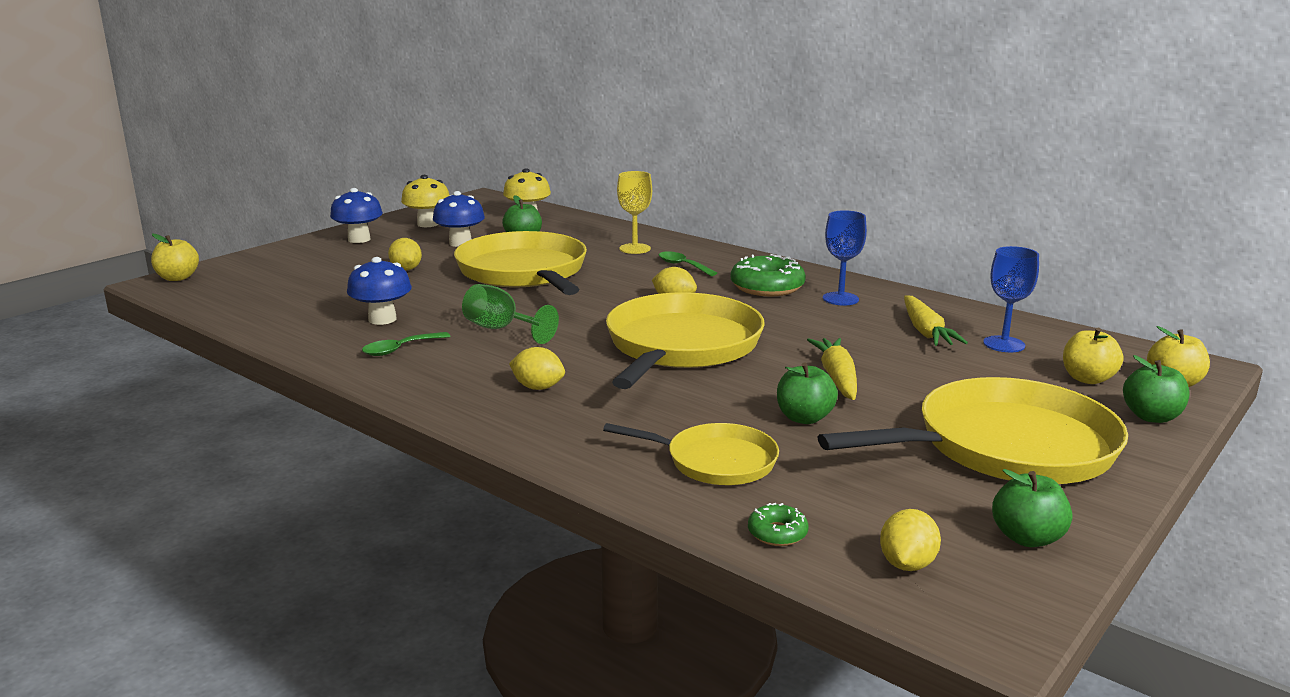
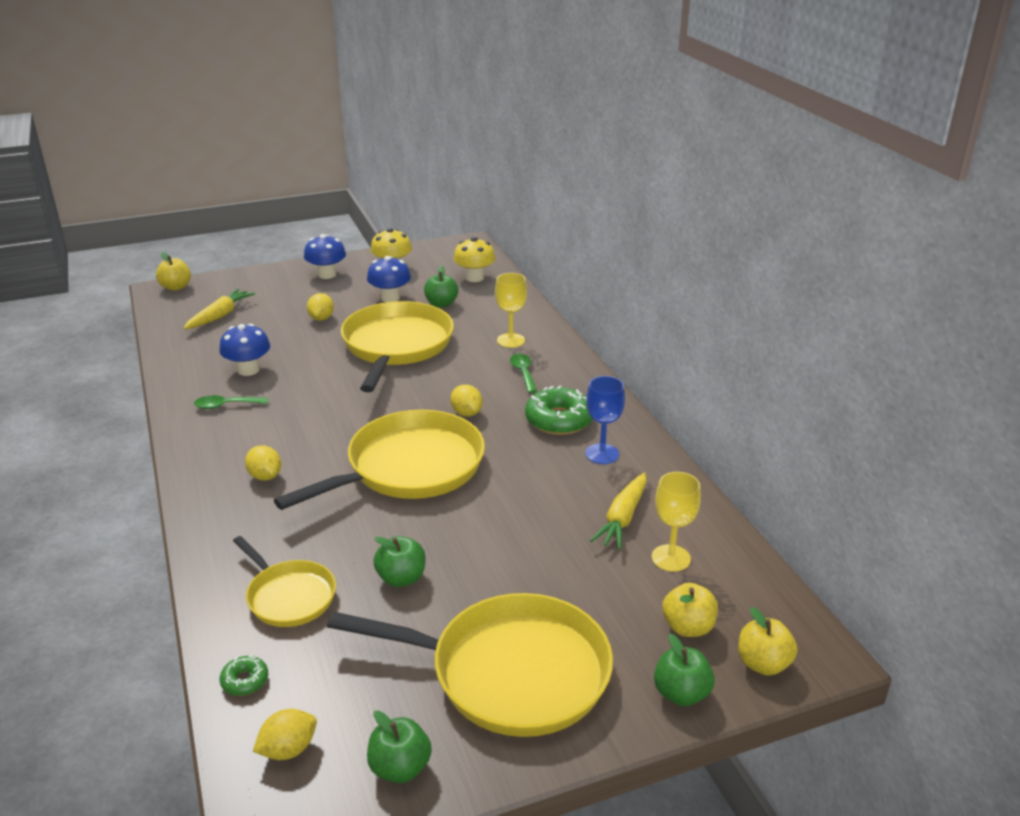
camera: 30 degrees right, 10 degrees up
green goblet [462,284,559,344] -> none
yellow carrot [807,338,857,400] -> yellow carrot moved to [183,289,255,329]
blue goblet [983,246,1039,352] -> yellow goblet [652,472,701,572]

